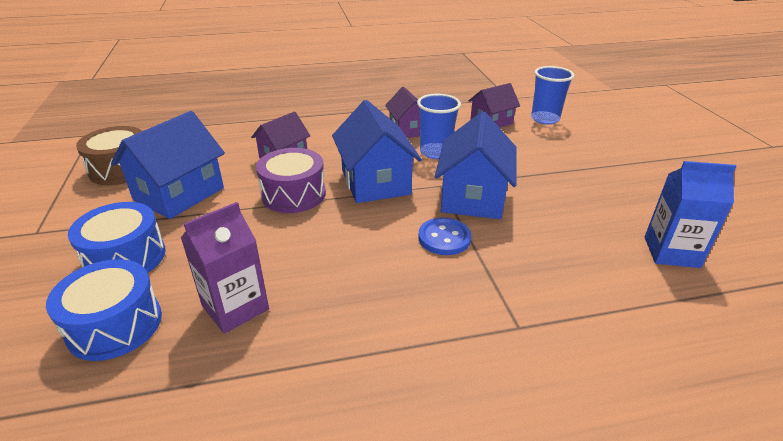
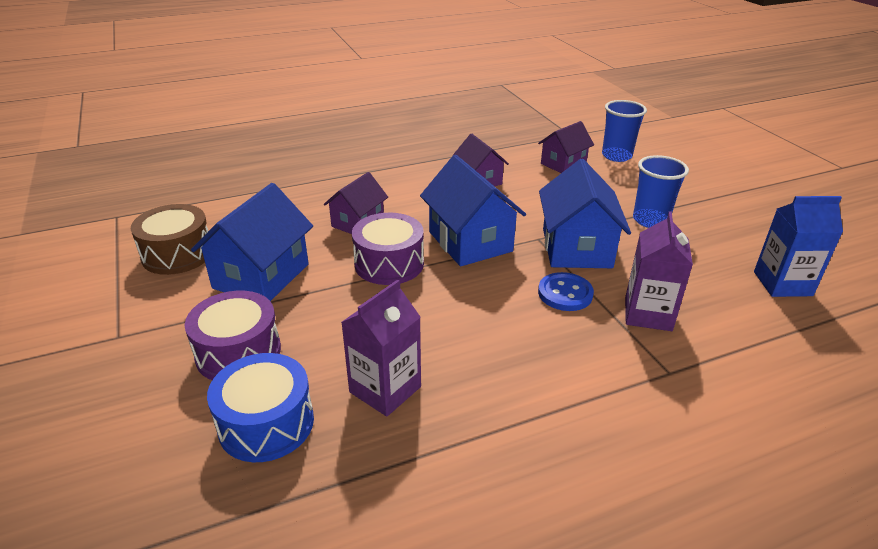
camera: 10 degrees left, 0 degrees up
blue drum [68,202,166,273] -> purple drum [185,291,281,380]
blue cup [417,94,461,159] -> blue cup moved to [633,155,689,228]
none -> purple carton [625,211,693,331]

